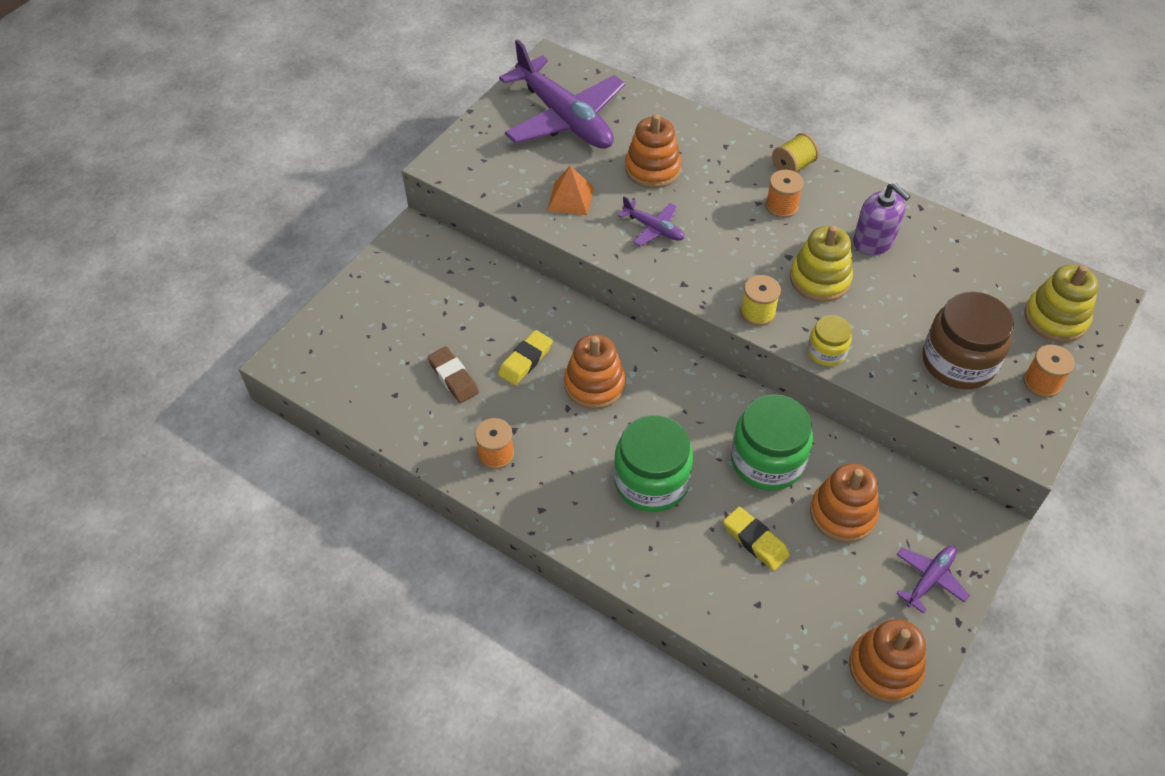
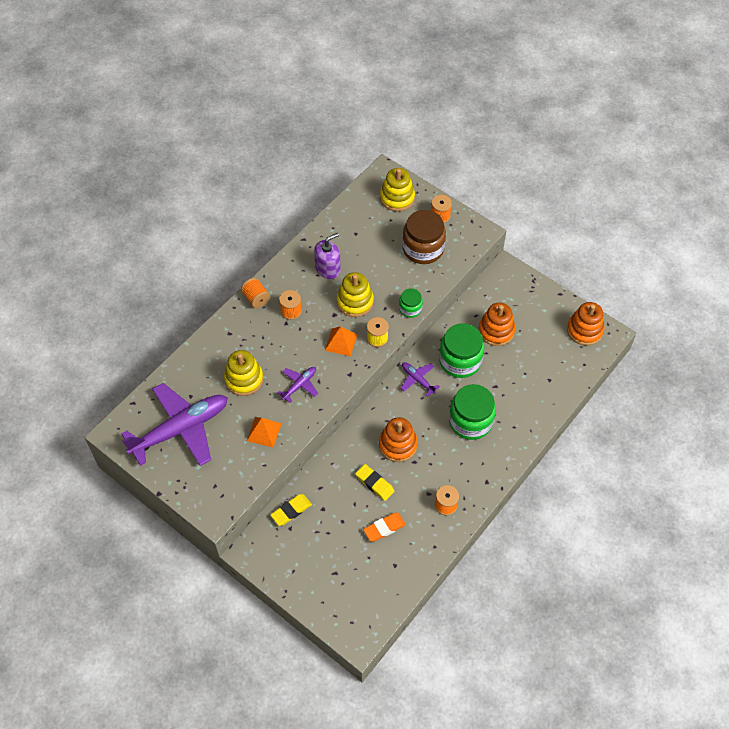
camera: 85 degrees left, 5 degrees up
brown eraser [428,346,479,403] -> orange eraser [363,513,406,542]
orange stacking toy [625,114,682,188] -> yellow stacking toy [224,350,263,396]
yellow eraser [723,507,790,571] -> yellow eraser moved to [270,494,312,526]
yellow spool [772,133,819,173] -> orange spool [241,278,270,308]
yellow jar [808,315,852,366] -> green jar [399,288,423,318]
purple plane [896,546,970,614] -> purple plane moved to [401,362,440,397]
none -> orange pyramid [325,326,358,356]

